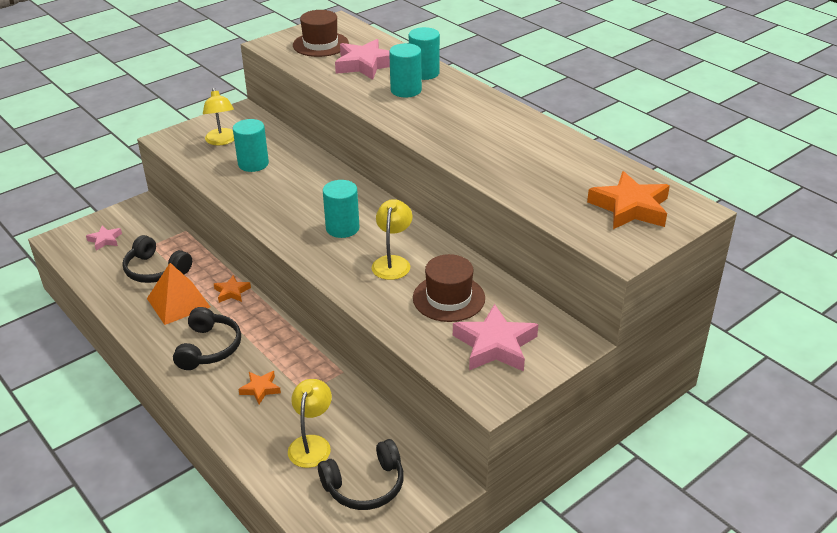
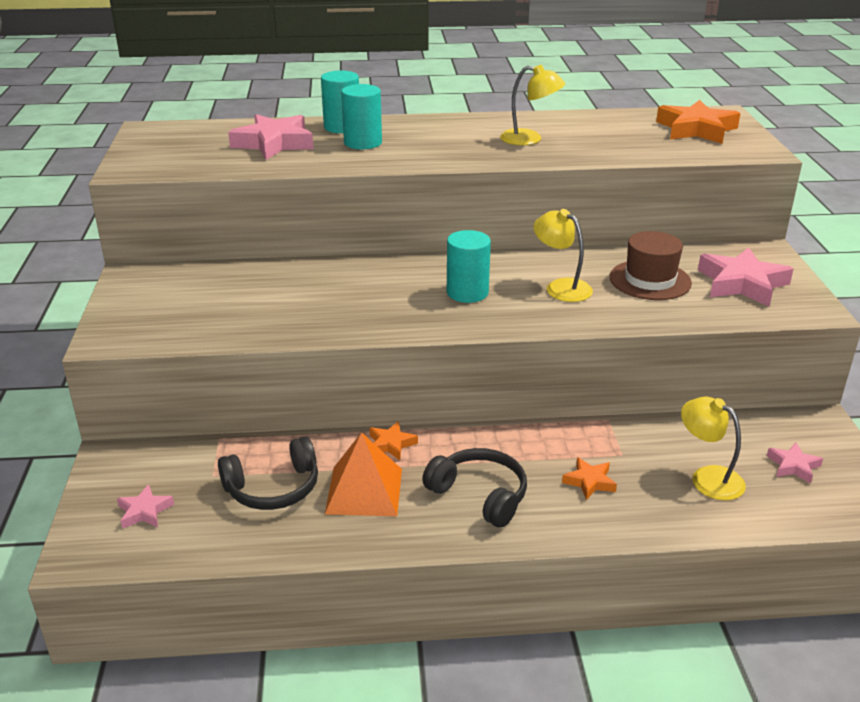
camera: 55 degrees left, 5 degrees down
yellow lamp [203,88,234,145] -> yellow lamp moved to [500,65,565,145]
turquoise cylinder [233,119,269,172] -> none
brown hat [293,10,349,57] -> none
black headphones [318,439,404,510] -> pink star [767,442,823,483]

